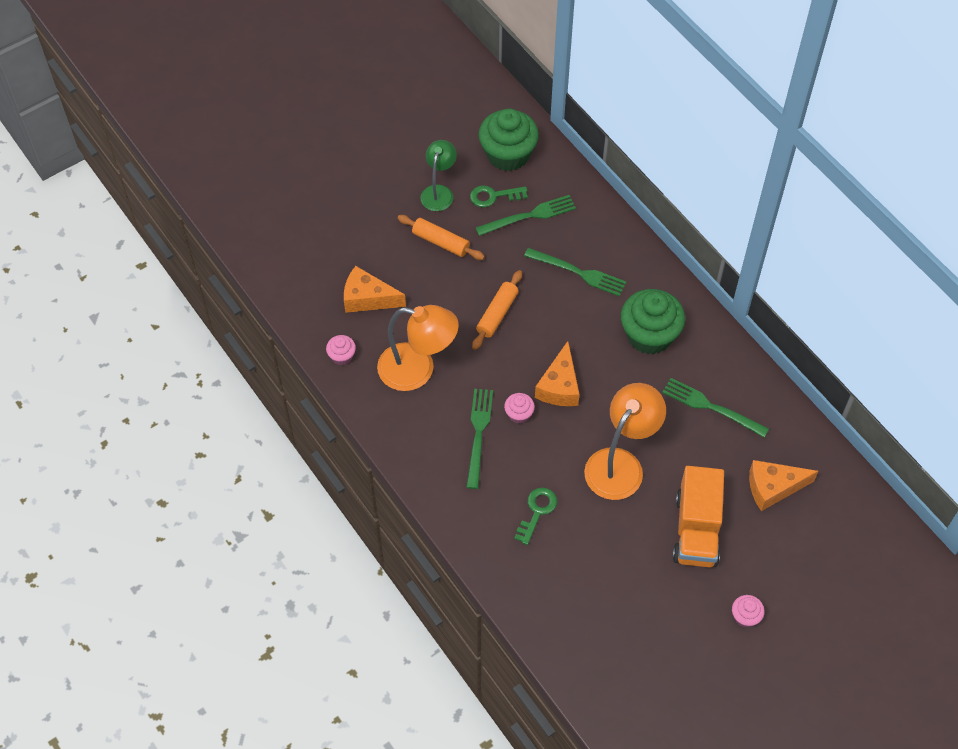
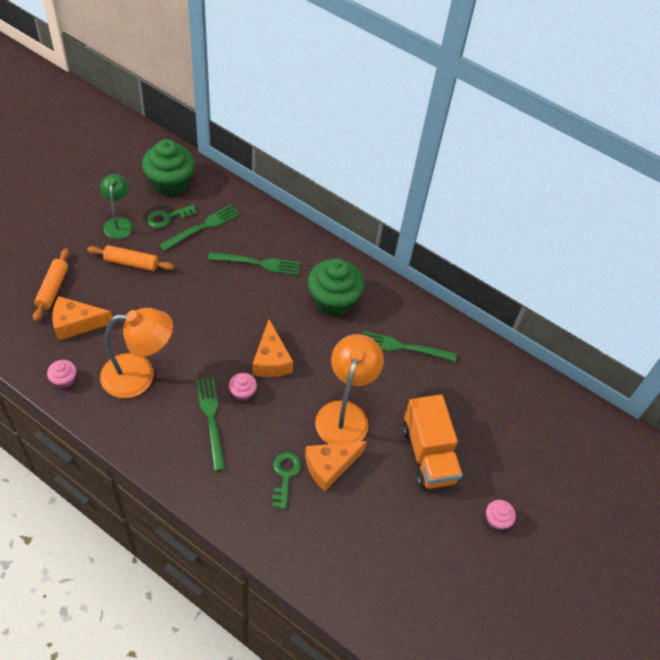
camera: 25 degrees left, 5 degrees down
orange rolling pin [472,270,522,350] -> orange rolling pin moved to [33,248,69,322]
orange cheese [749,460,818,511] -> orange cheese moved to [305,441,367,492]

